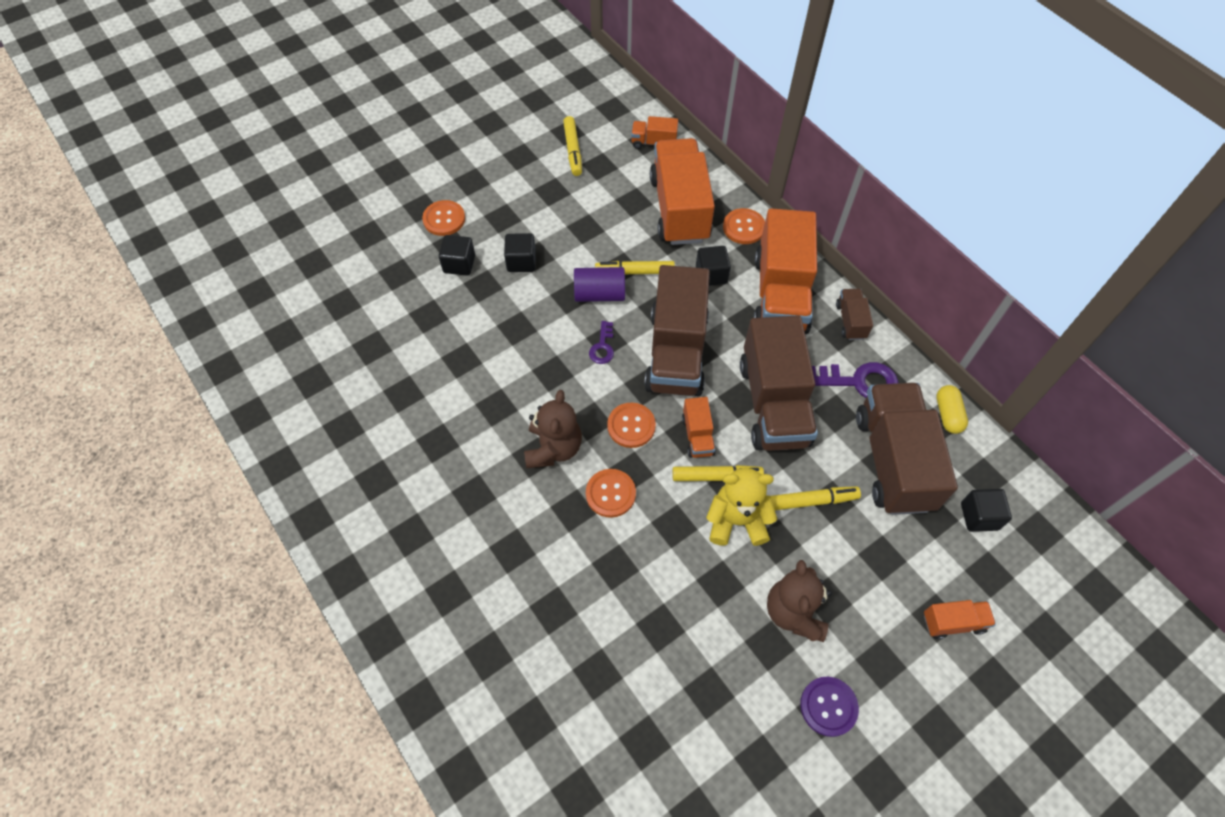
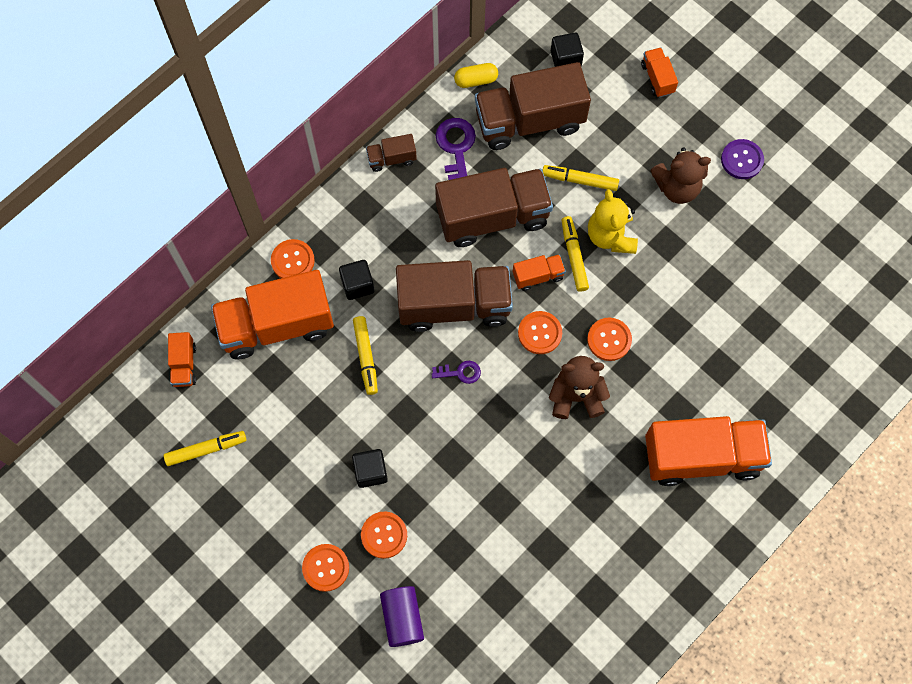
camera: 100 degrees left, 10 degrees up
black cube [439,235,475,275] -> orange button [361,512,407,559]
purple cylinder [574,267,625,302] -> purple cylinder moved to [380,586,424,647]
orange truck [753,208,817,334] -> orange truck moved to [645,416,772,486]
yellow marker [771,486,861,510] -> yellow marker turned 60 degrees counterclockwise [543,165,619,191]

